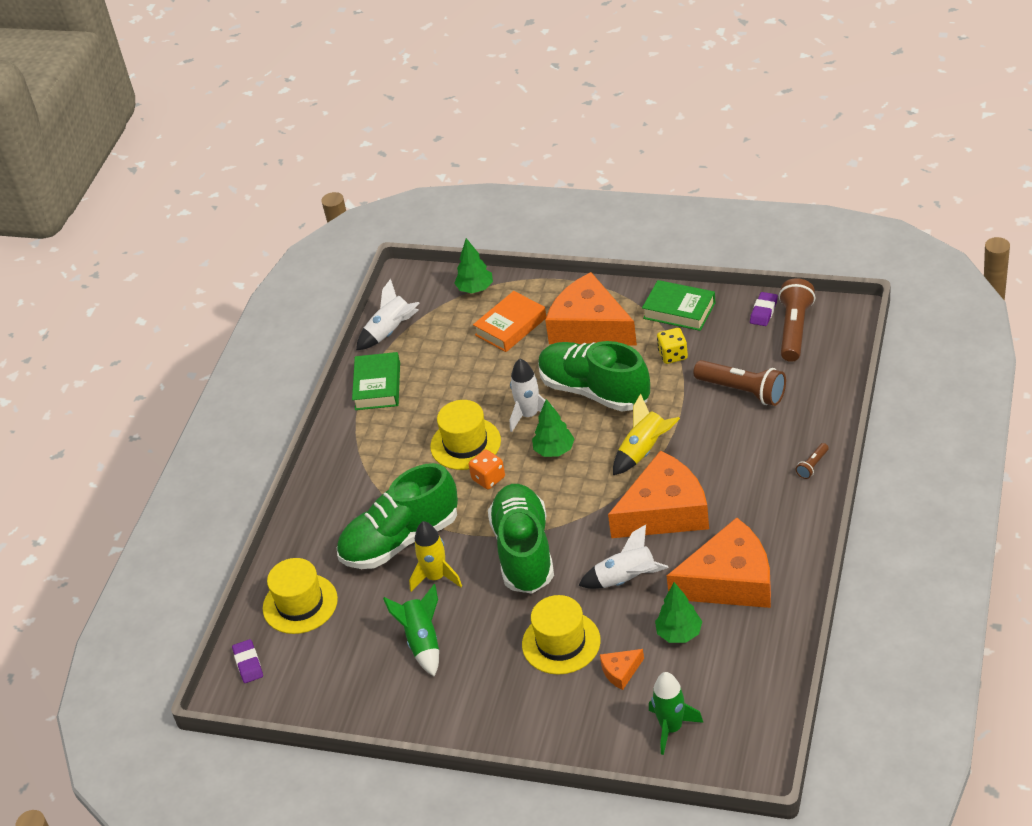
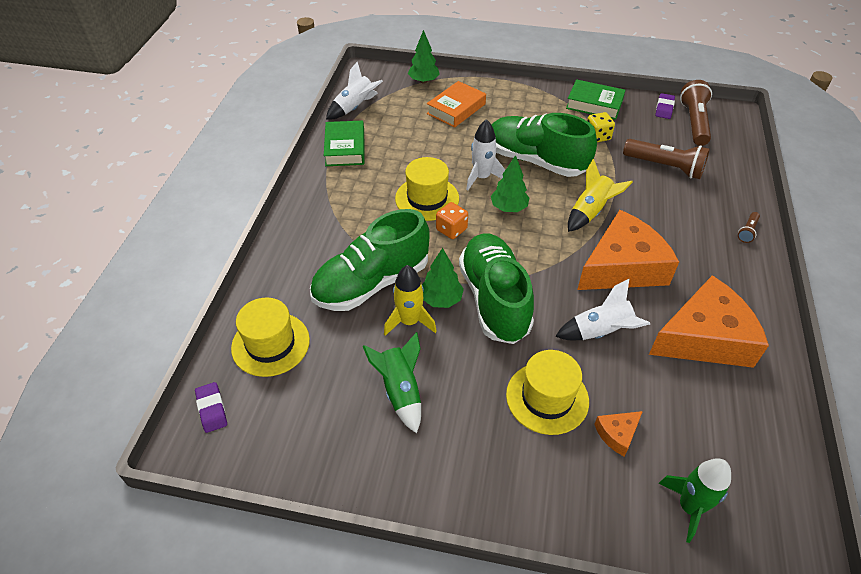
camera: 10 degrees left, 5 degrees up
orange cheese [545,272,637,346] -> none
green tree [655,582,702,643] -> green tree moved to [422,248,464,308]

